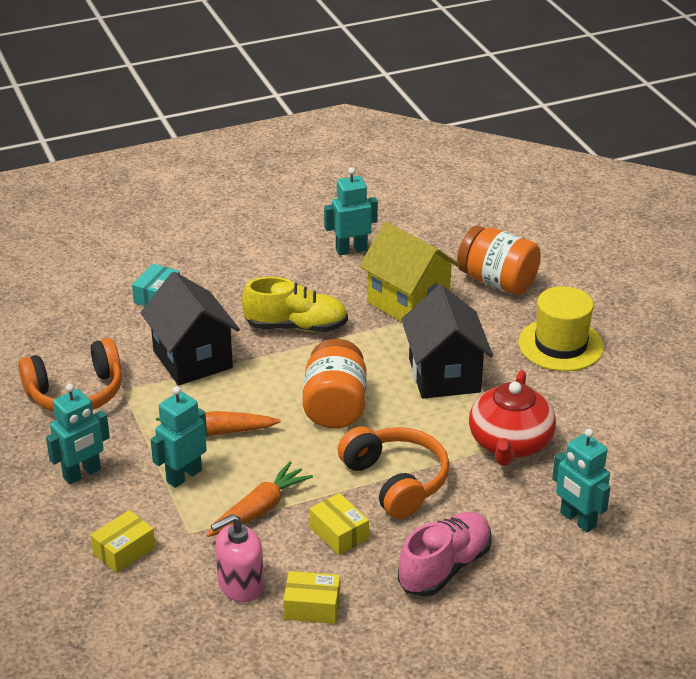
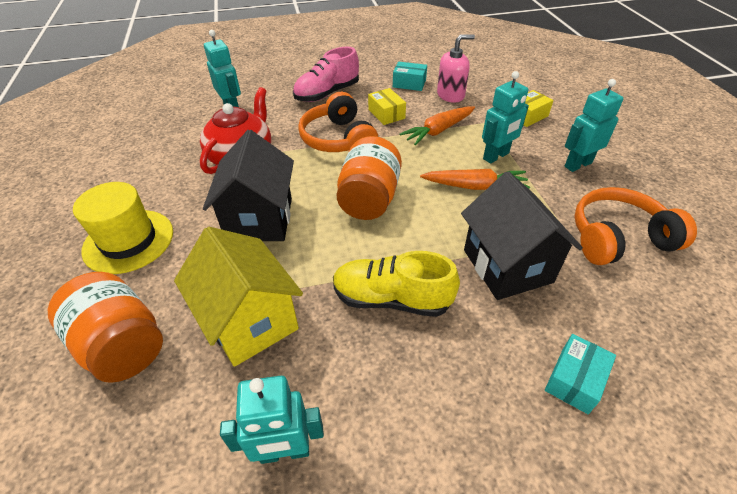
camera: 170 degrees left, 10 degrees up
yellow box [283,571,340,624] -> turquoise box [393,61,427,91]

